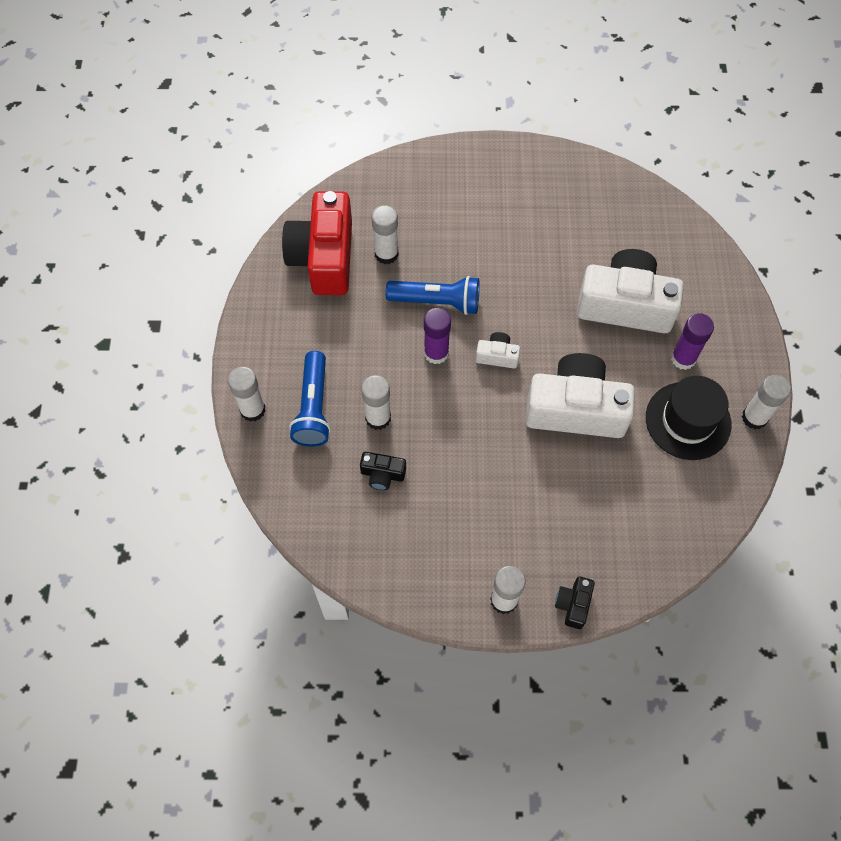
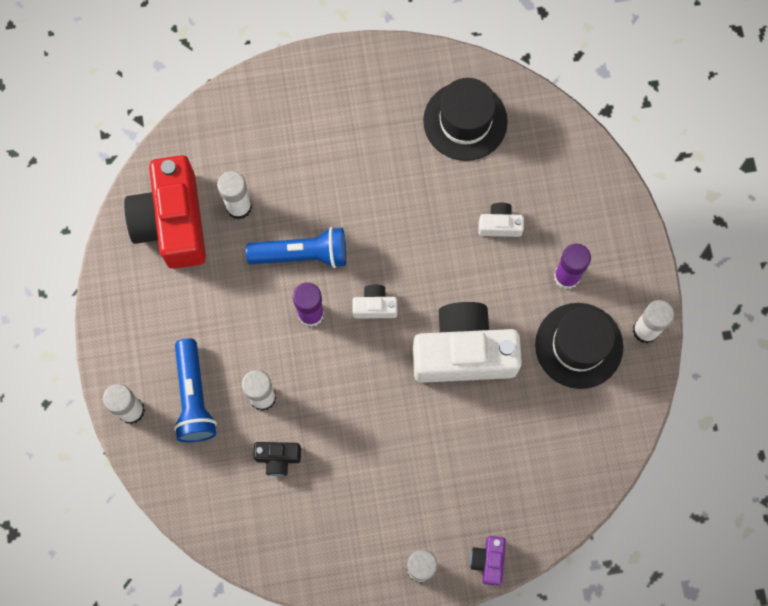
camera: 10 degrees left, 10 degrees up
black camera [555,576,595,629] -> purple camera [470,536,506,586]
white camera [577,249,684,333] -> white camera [479,203,524,237], size x0.43
none -> black hat [423,78,508,161]

